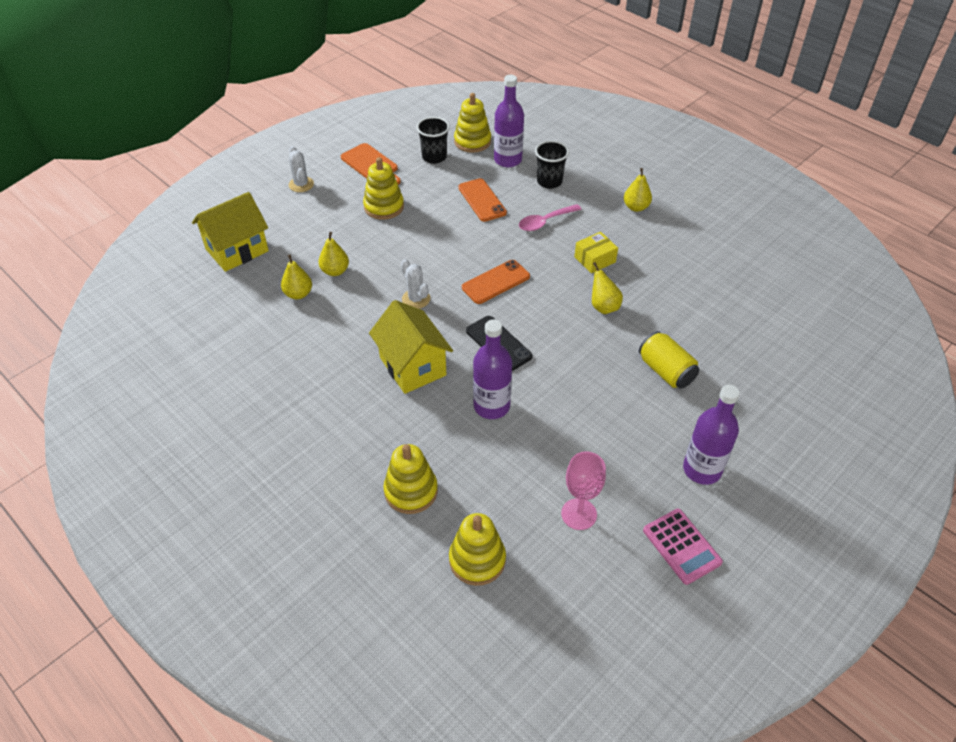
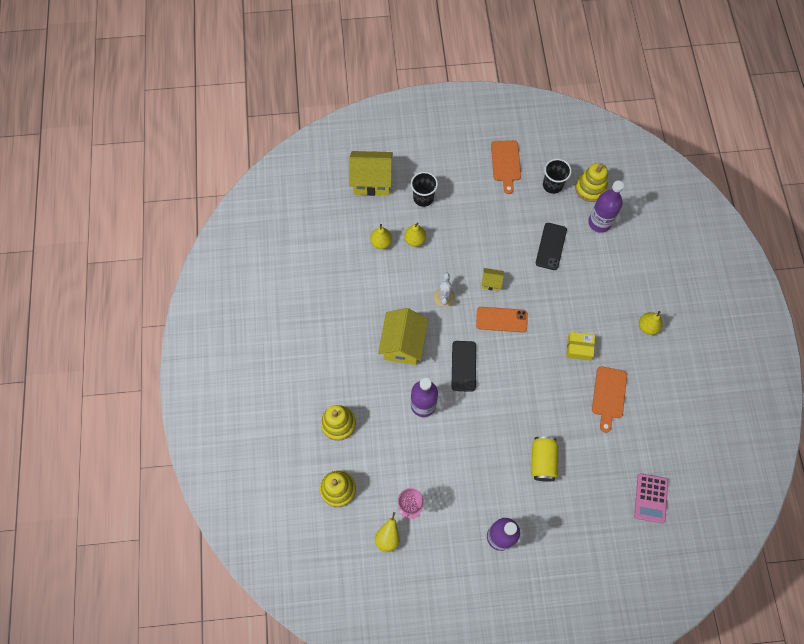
camera: 40 degrees right, 20 degrees up
white cactus [289,146,314,192] -> none
yellow stacking toy [363,157,404,220] -> none
orange phone [458,178,507,222] -> black phone [536,223,567,270]
pink spoon [519,204,582,231] -> none
black cup [535,141,569,189] -> black cup moved to [411,172,438,207]
yellow pear [592,262,623,314] -> yellow pear moved to [375,512,400,552]
pink calculator [643,509,723,585] -> pink calculator moved to [634,473,668,523]
none -> yellow house [481,268,504,291]
none -> orange cutting board [592,366,627,433]

